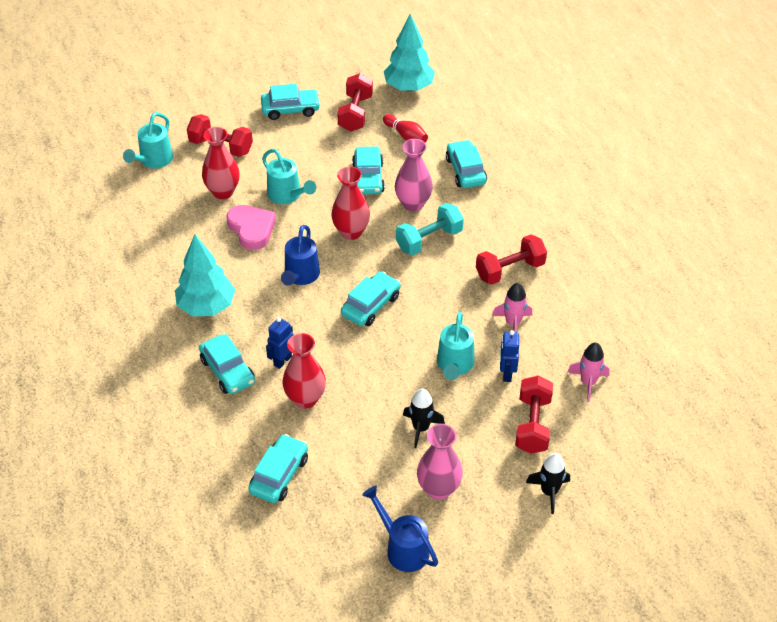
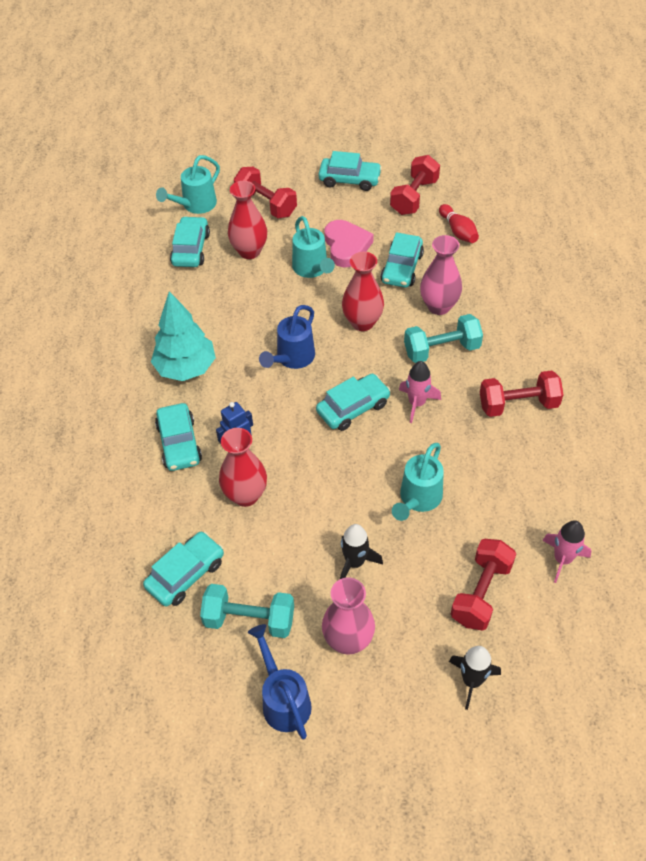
camera: 20 degrees right, 5 degrees up
pink heart [226,205,276,250] -> pink heart moved to [325,220,374,267]
turquoise tree [384,14,435,91] -> none
turquoise car [446,140,487,188] -> turquoise car moved to [170,216,210,267]
pink rocket [492,283,532,332] -> pink rocket moved to [399,361,441,423]
blue robot [500,330,519,382] -> none
none -> turquoise dumbbell [200,584,294,638]

